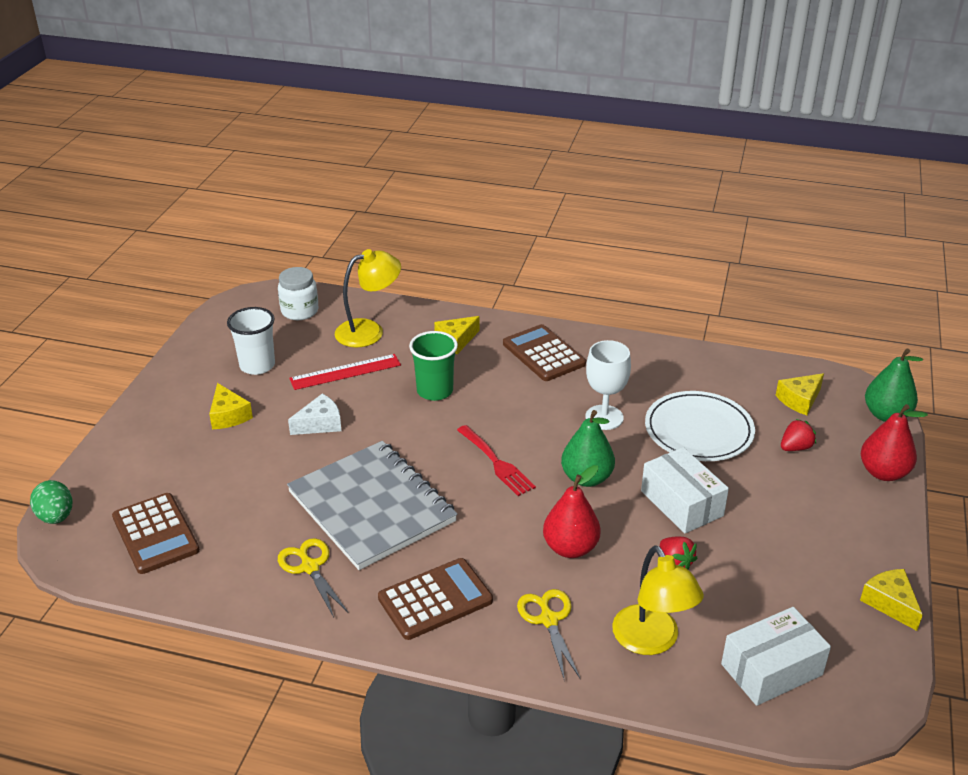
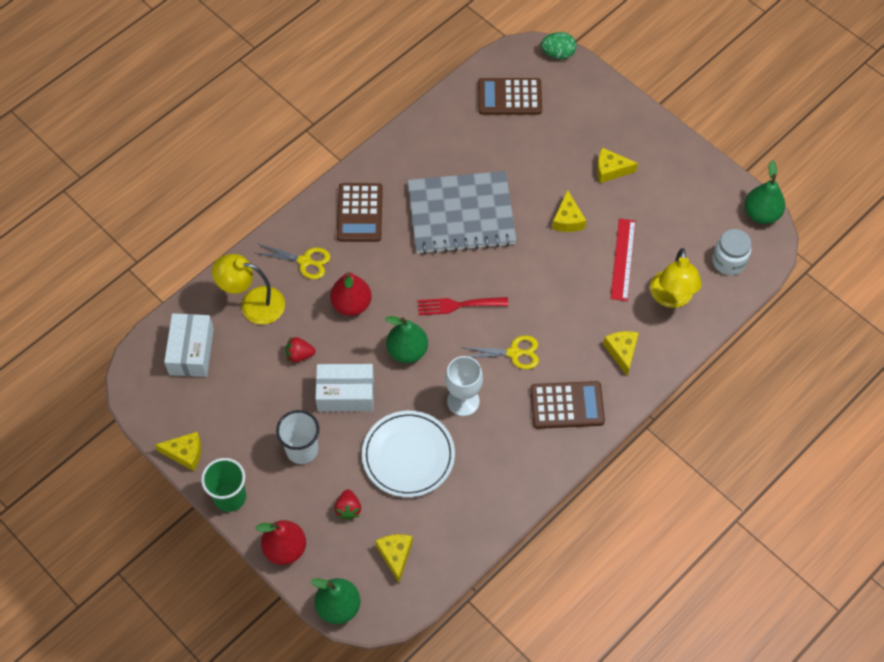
camera: 120 degrees right, 25 degrees up
white cup [227,307,275,375] -> white cup moved to [276,410,319,464]
yellow scissors [278,538,348,617] -> yellow scissors moved to [460,335,539,370]
white cheese [288,394,342,435] -> yellow cheese [552,190,586,232]
green cup [409,331,458,401] -> green cup moved to [201,458,246,512]
none -> green pear [745,160,785,224]

